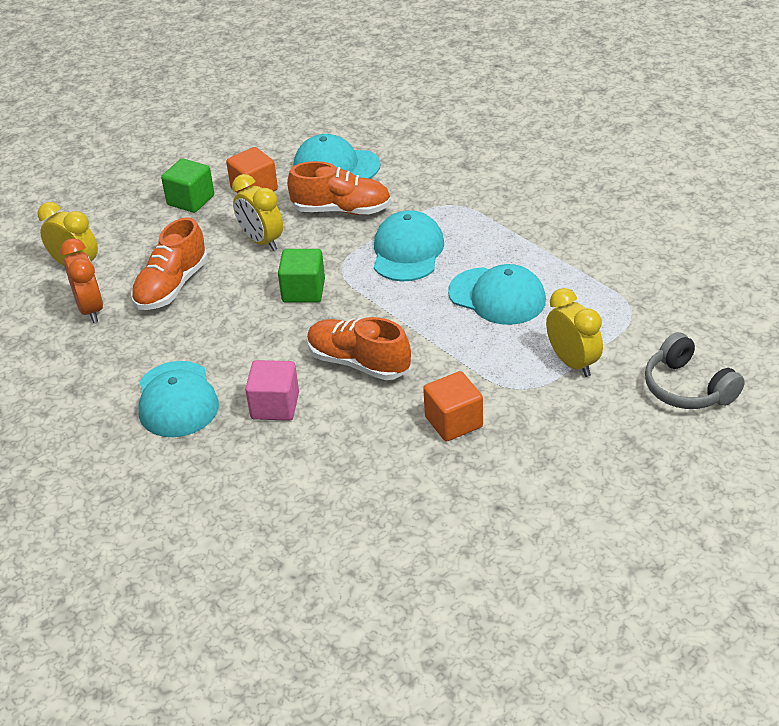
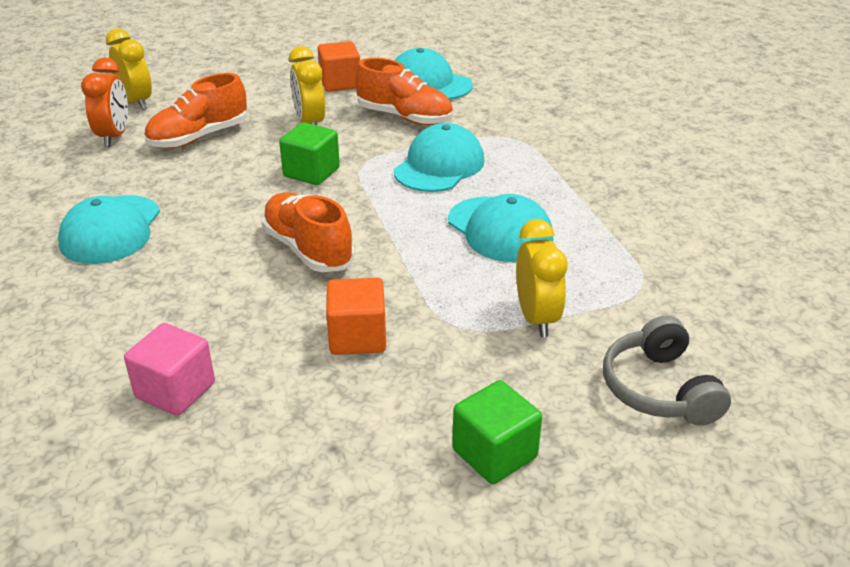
camera: 20 degrees right, 5 degrees down
green cube [161,158,214,213] -> green cube moved to [452,380,542,484]
pink cube [245,360,299,421] -> pink cube moved to [124,323,215,416]

